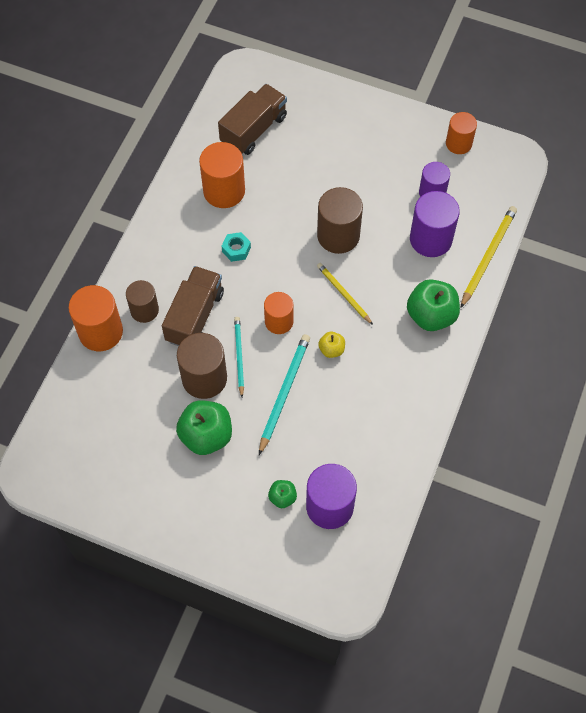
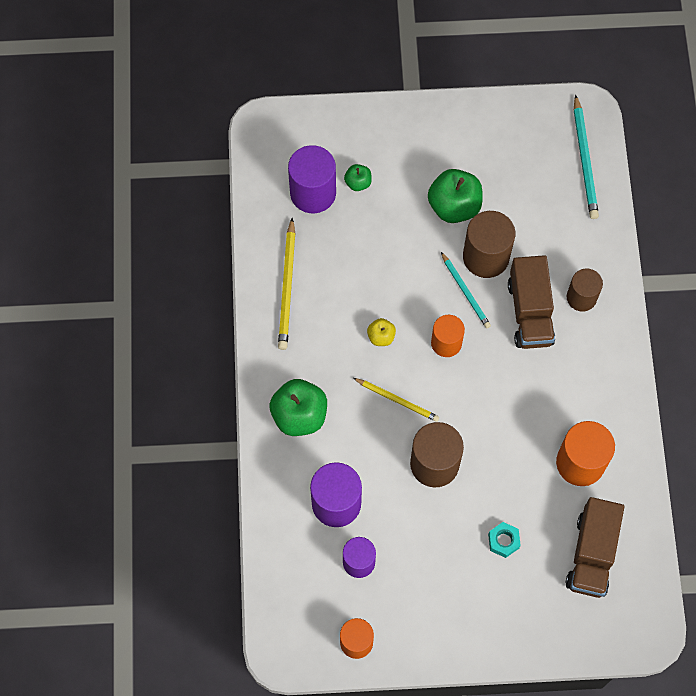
camera: 155 degrees right, 5 degrees up
orange cylinder [69,285,123,351] -> none
turquoise nut [222,232,251,262] -> turquoise nut moved to [488,522,521,558]
turquoise pencil [259,334,310,455] -> turquoise pencil moved to [574,94,599,219]
yellow pencil [460,206,517,308] -> yellow pencil moved to [278,218,295,350]

